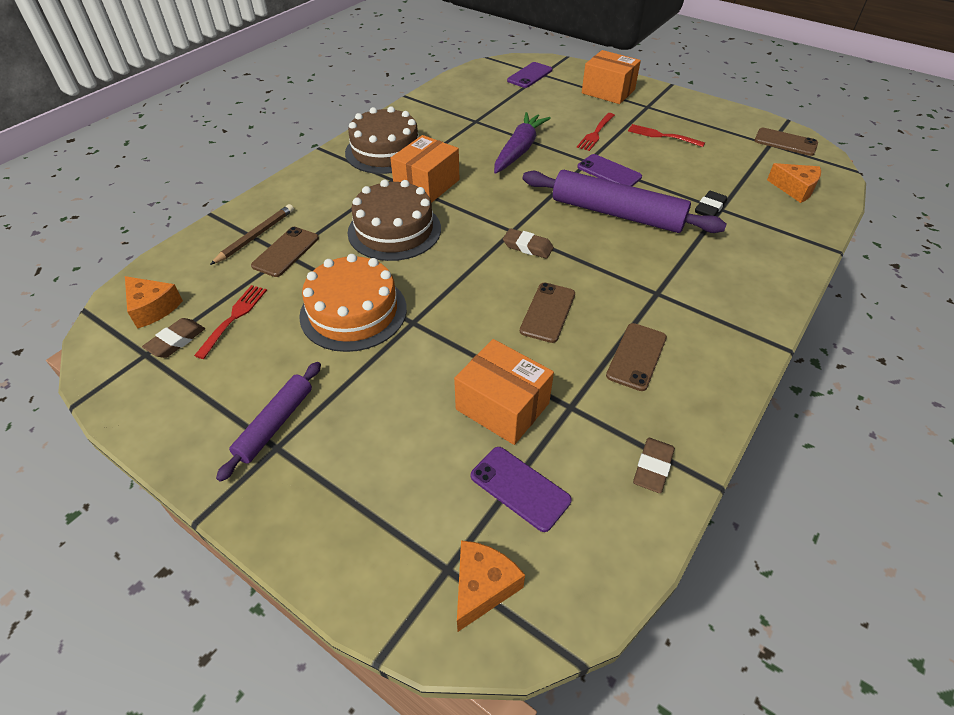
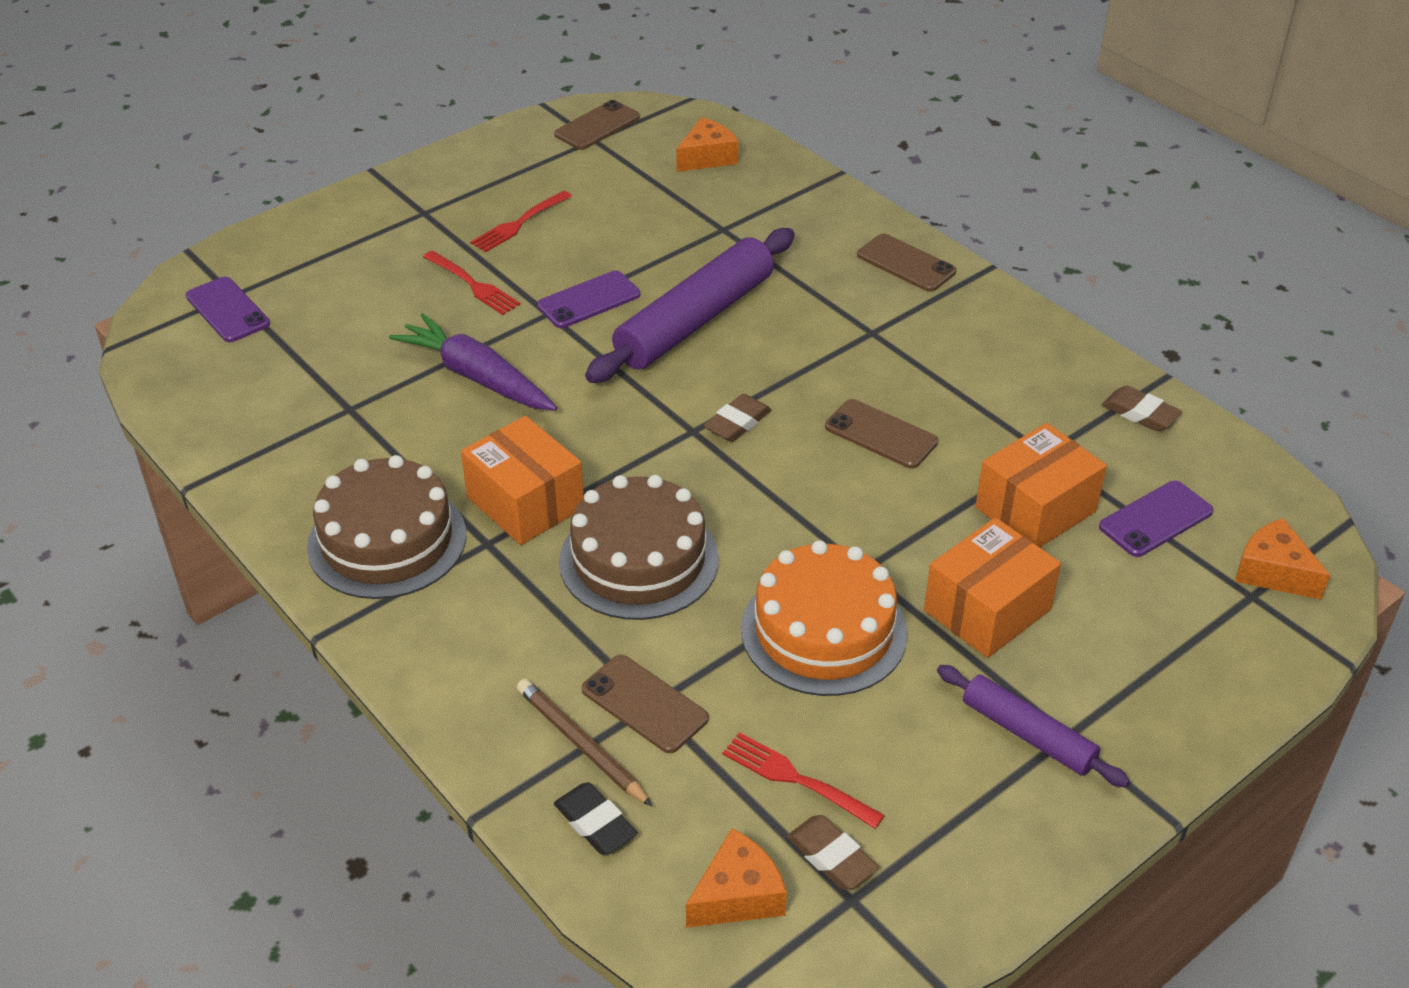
camera: 75 degrees left, 5 degrees down
orange box [582,50,641,104] -> orange box moved to [924,517,1061,658]
brown phone [606,323,667,391] -> brown phone moved to [857,233,956,292]
black eraser [695,191,727,216] -> black eraser moved to [554,782,638,855]

